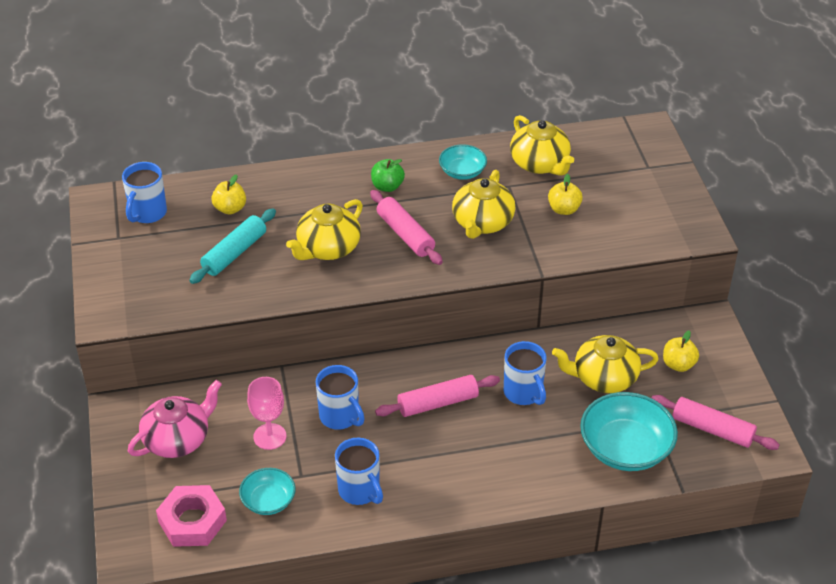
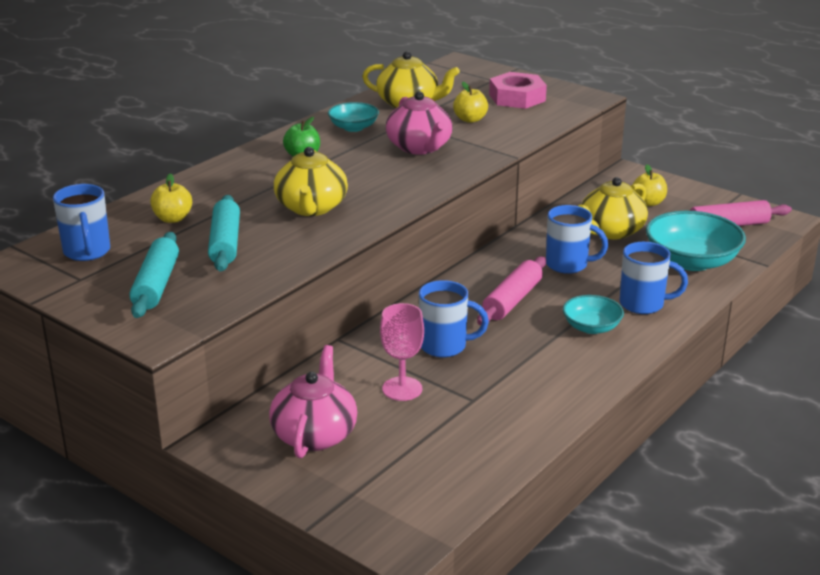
camera: 40 degrees left, 15 degrees down
pink nut [156,485,227,547] -> pink nut moved to [489,72,547,109]
turquoise bowl [239,468,295,515] -> turquoise bowl moved to [563,295,624,334]
blue mug [335,438,383,505] -> blue mug moved to [620,242,688,314]
pink rolling pin [370,190,443,265] -> none
yellow teapot [452,170,515,239] -> pink teapot [386,91,453,155]
none -> turquoise rolling pin [129,232,179,318]

